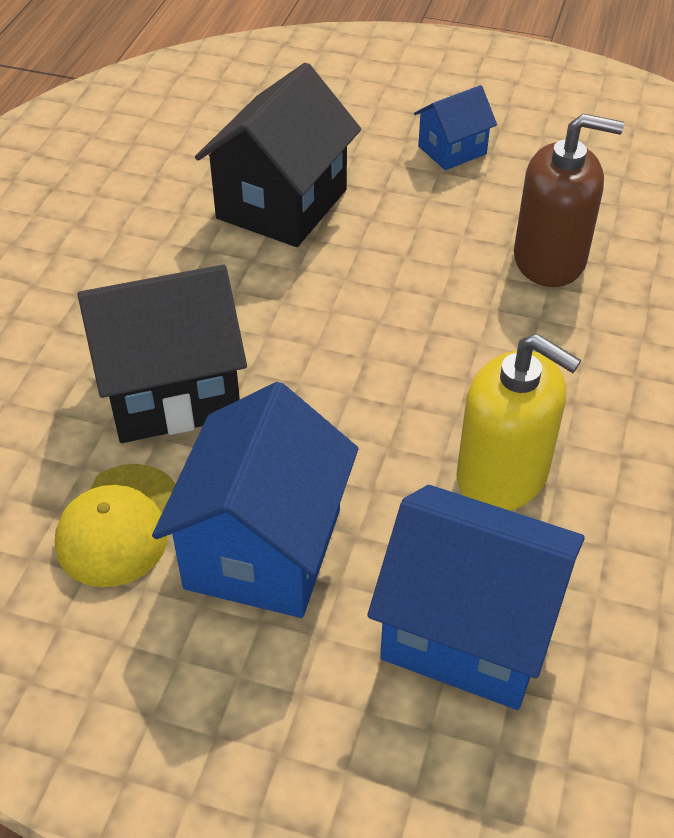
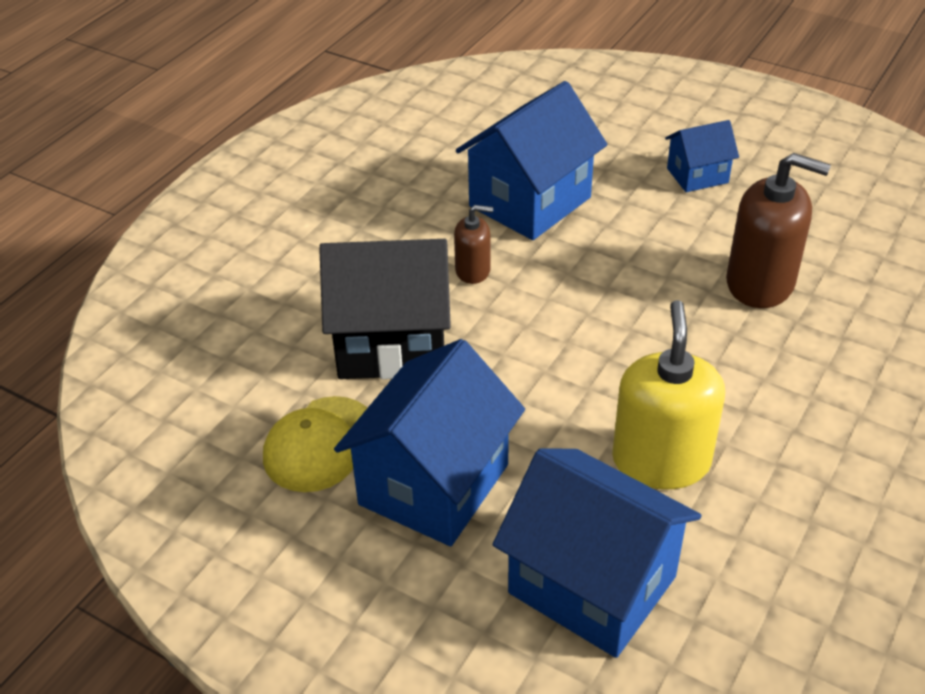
camera: 15 degrees right, 5 degrees down
black house [195,62,361,247] -> blue house [456,81,607,240]
yellow soap dispenser [456,334,581,511] -> yellow soap dispenser turned 135 degrees counterclockwise [612,300,725,490]
none -> brown soap dispenser [454,205,493,284]

